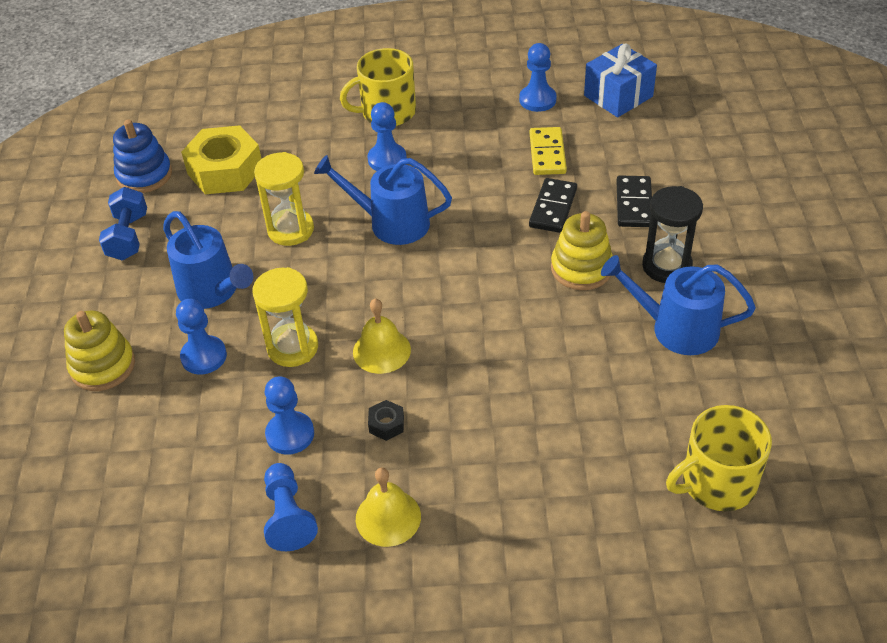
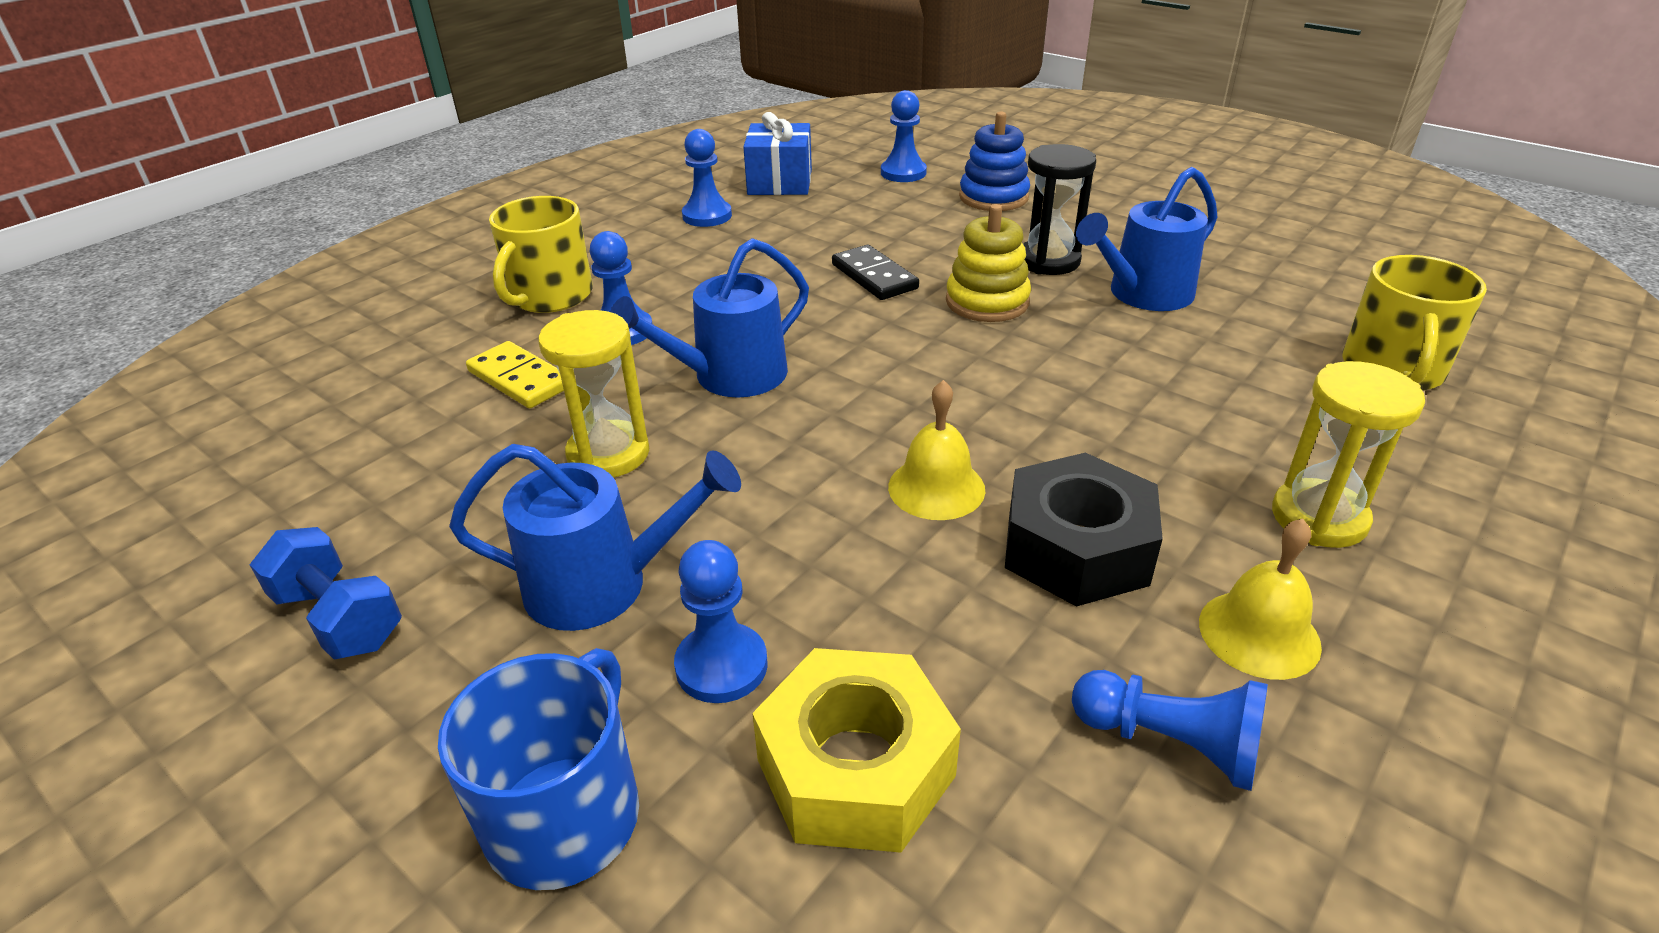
camera: 50 degrees left, 10 degrees down
yellow stacking toy [64,310,135,391] -> blue mug [438,648,639,890]
blue stacking toy [113,120,172,193] -> blue stacking toy moved to [959,111,1030,211]
yellow nut [181,125,261,194] -> yellow nut moved to [752,648,961,853]
yellow hourglass [252,267,318,367] -> yellow hourglass moved to [1272,361,1425,548]
blue pawn [264,376,314,455] -> blue pawn moved to [881,90,927,182]
black nut [368,400,404,441] -> black nut [1005,453,1163,607], size x2.38
yellow domino [530,127,567,175] -> yellow domino moved to [466,341,564,408]
black domino [617,175,652,227] -> none

